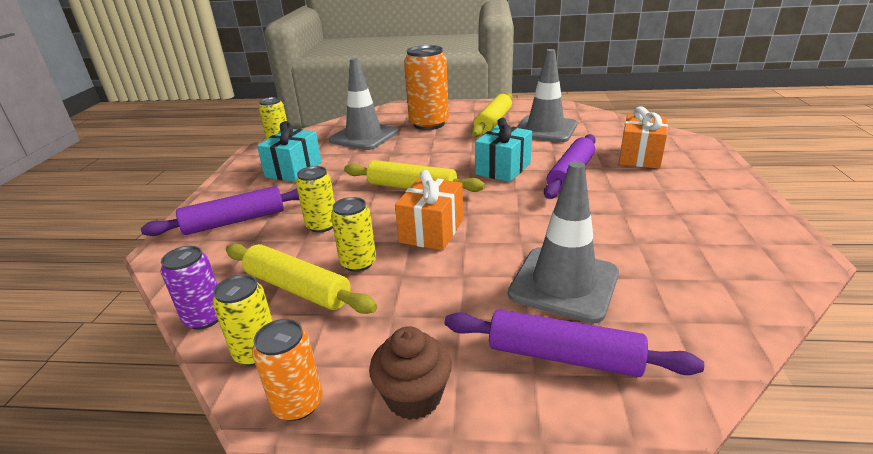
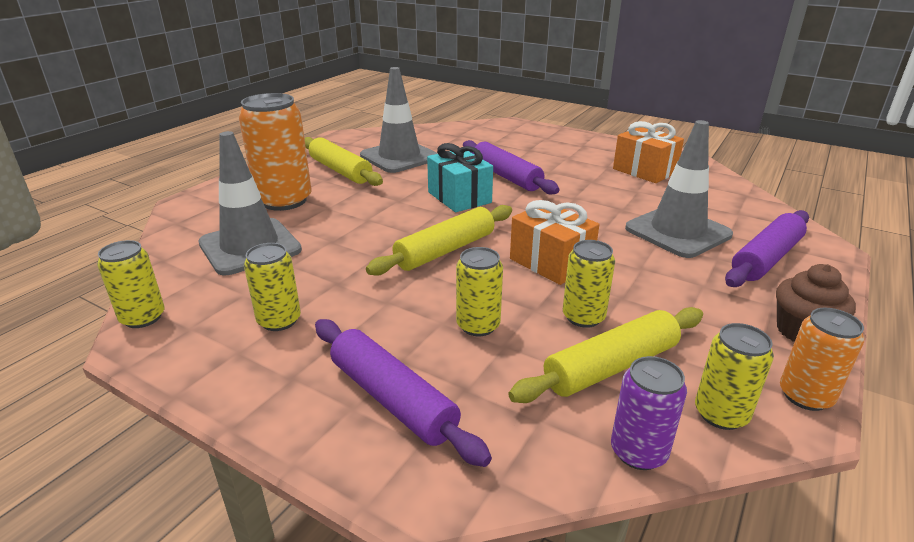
camera: 65 degrees left, 0 degrees up
purple rolling pin [141,186,299,236] -> purple rolling pin turned 45 degrees counterclockwise [315,319,492,467]
turquoise gift [257,121,322,182] -> yellow can [244,243,301,331]
orange gift [619,106,668,169] -> orange gift moved to [613,121,684,183]

